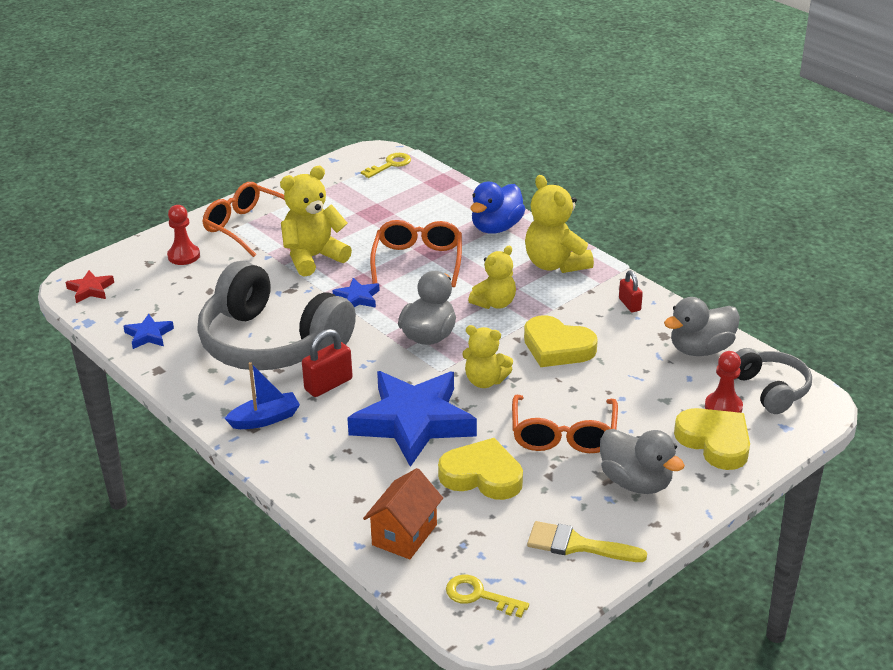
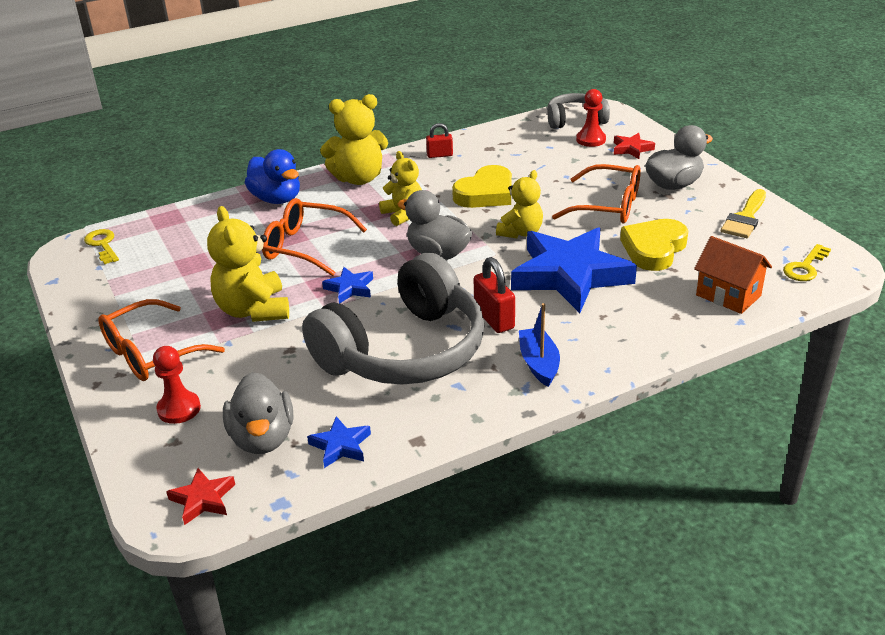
camera: 75 degrees left, 0 degrees up
grey duck [664,297,740,356] -> grey duck moved to [223,372,293,454]
yellow heart [674,408,750,470] -> red star [614,133,655,159]

